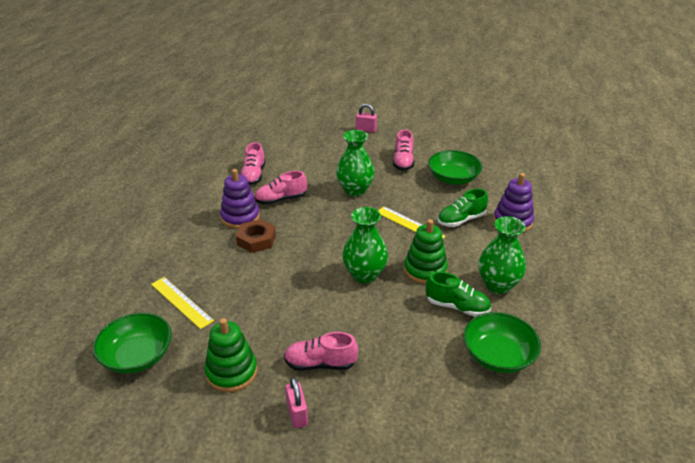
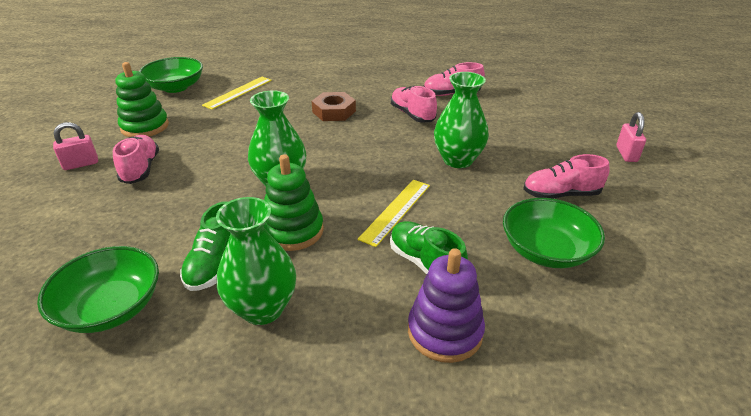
camera: 80 degrees right, 0 degrees up
purple stacking toy [220,169,260,229] -> none

